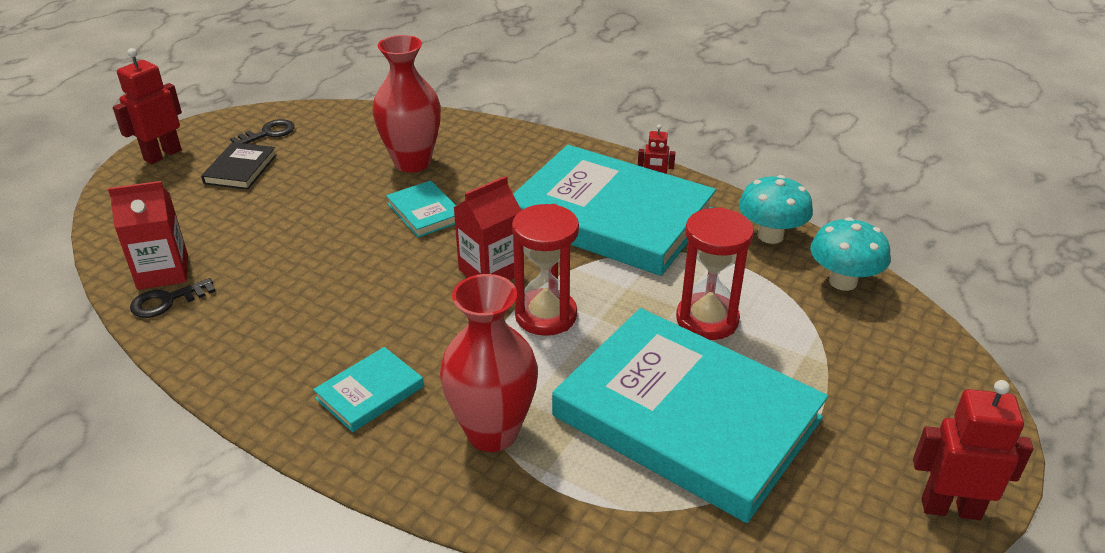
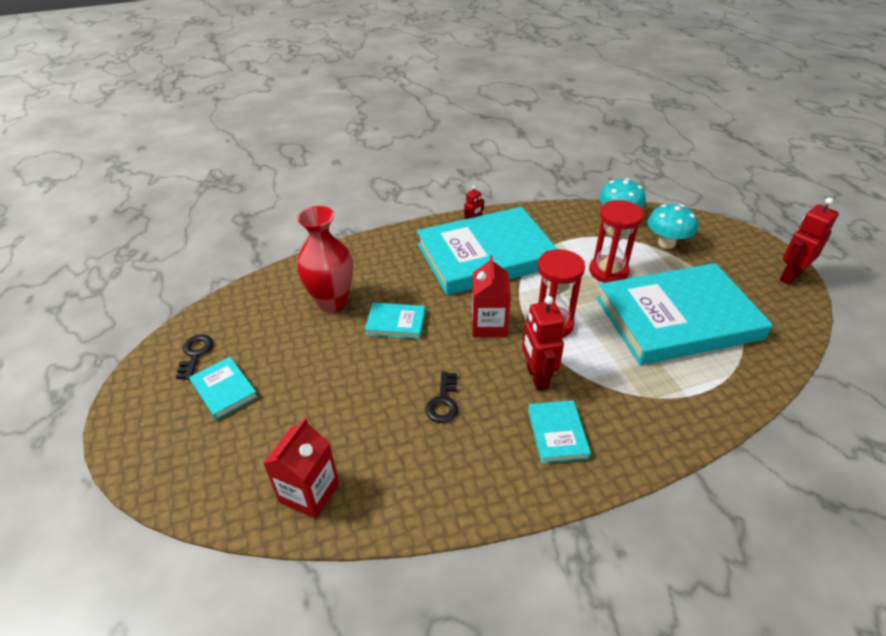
camera: 50 degrees left, 5 degrees up
red robot [113,48,182,164] -> red robot moved to [522,296,564,390]
black key [130,278,216,318] -> black key moved to [425,372,458,423]
black book [201,142,277,190] -> turquoise book [189,357,258,420]
red vase [440,274,538,452] -> none
turquoise mushroom [739,175,813,244] -> turquoise mushroom moved to [648,204,698,249]

